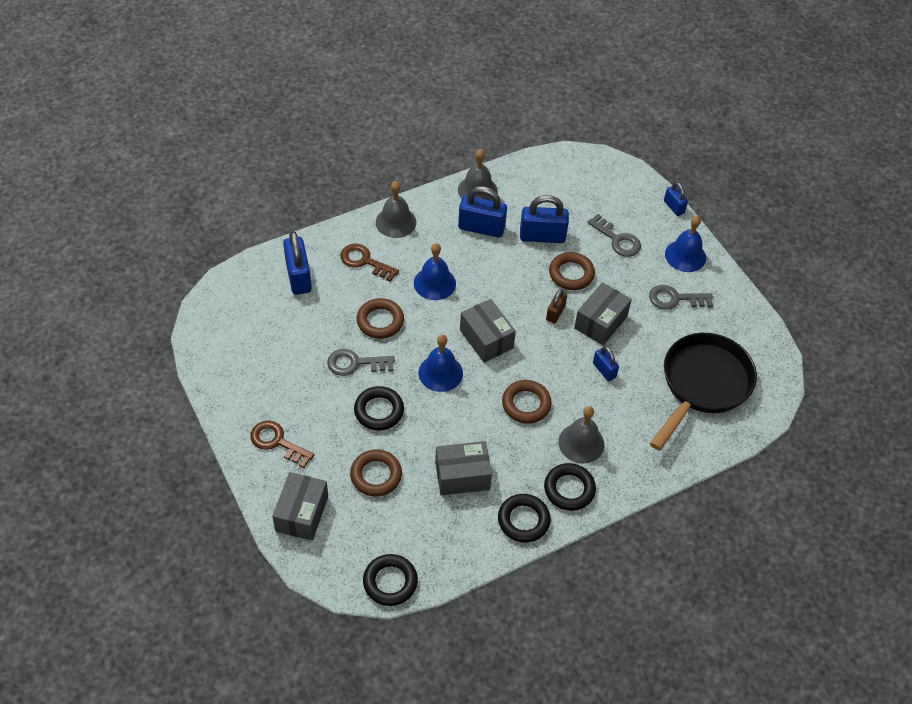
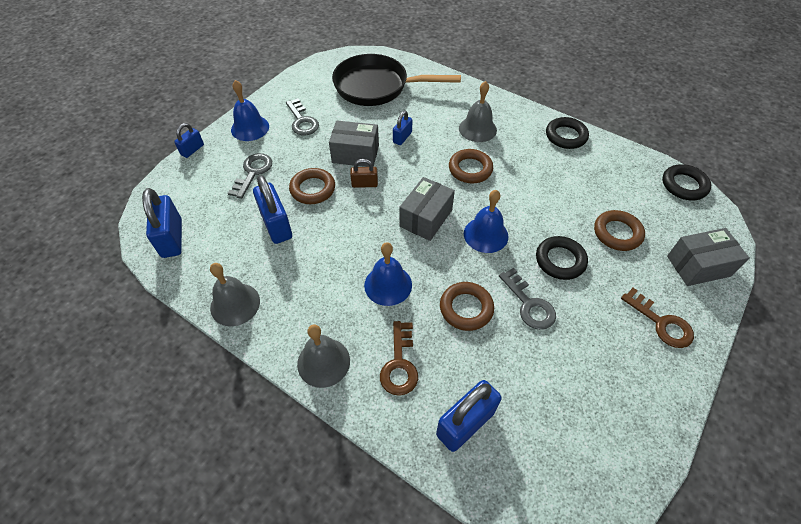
camera: 115 degrees left, 0 degrees up
brown key [250,420,314,468] -> brown key turned 45 degrees counterclockwise [621,288,694,348]
grey box [435,441,492,495] -> none
blue padlock [458,186,507,238] -> blue padlock moved to [142,188,182,258]
black ring [544,463,596,511] -> none

